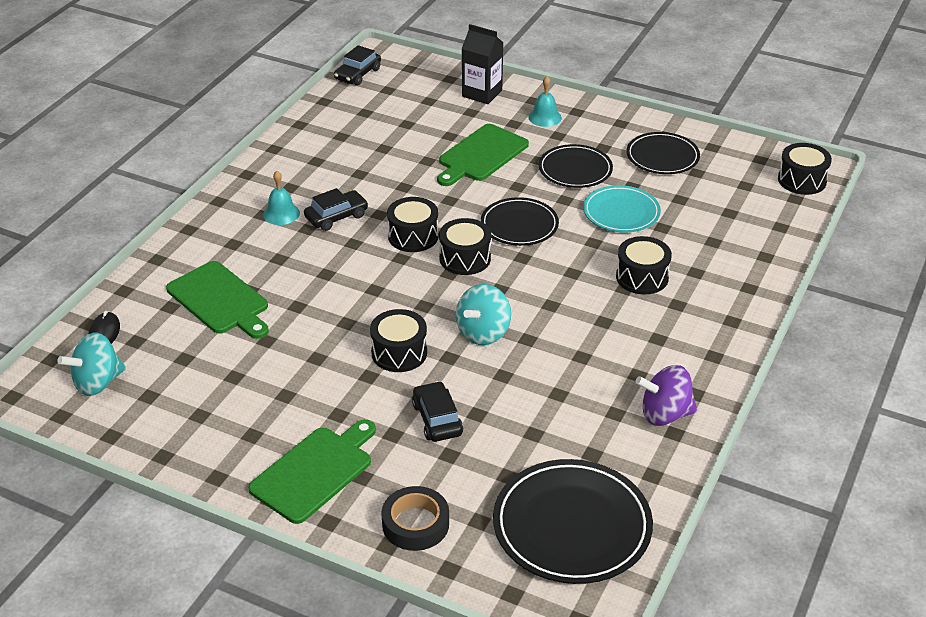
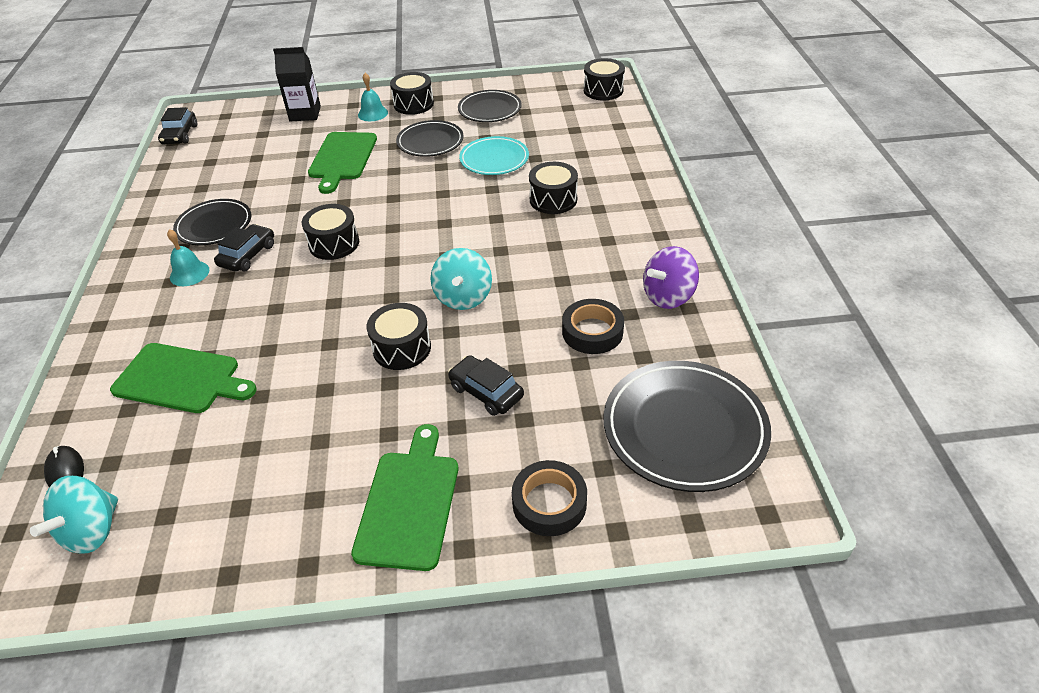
camera: 30 degrees left, 5 degrees up
black drum [439,218,491,275] -> black drum moved to [390,72,434,115]
black plate [481,197,559,246] -> black plate moved to [173,199,251,245]
none -> black tape [562,299,624,354]

